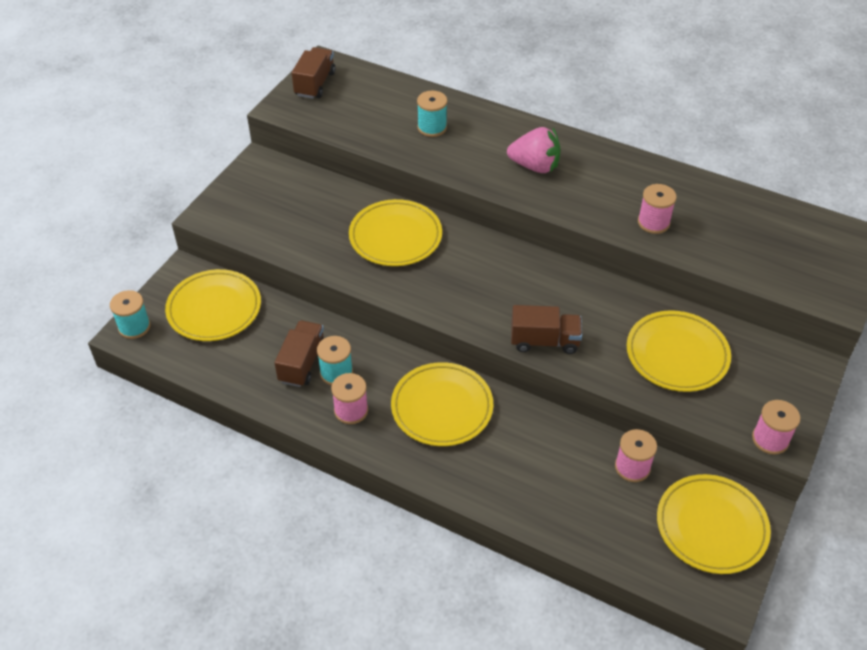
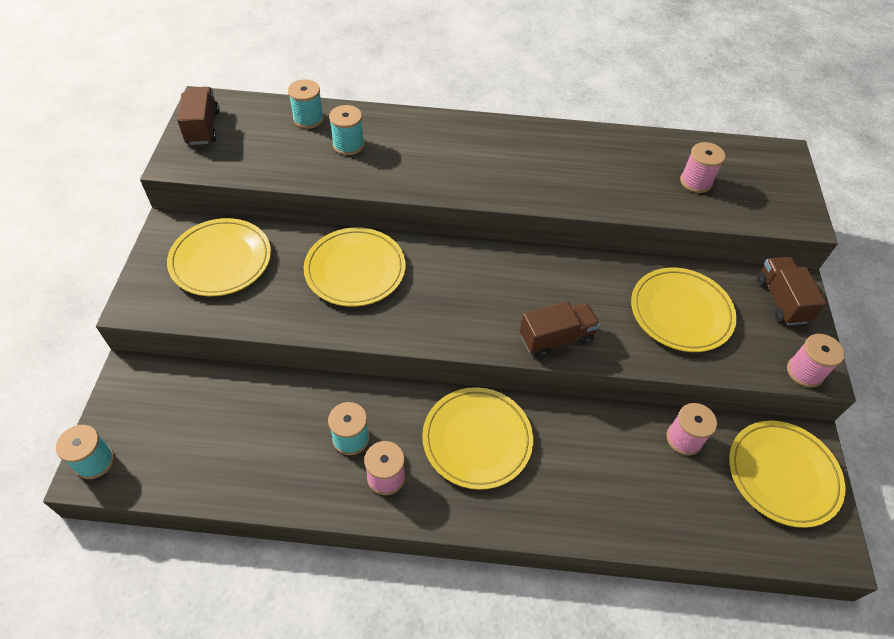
camera: 25 degrees left, 5 degrees up
yellow plate [165,269,261,341] -> yellow plate moved to [167,218,271,296]
brown truck [275,320,324,387] -> brown truck moved to [757,257,827,325]
pink strawberry [507,127,560,173] -> none
pink spool [638,184,677,234] -> pink spool moved to [680,142,725,193]
none -> turquoise spool [288,79,324,129]

